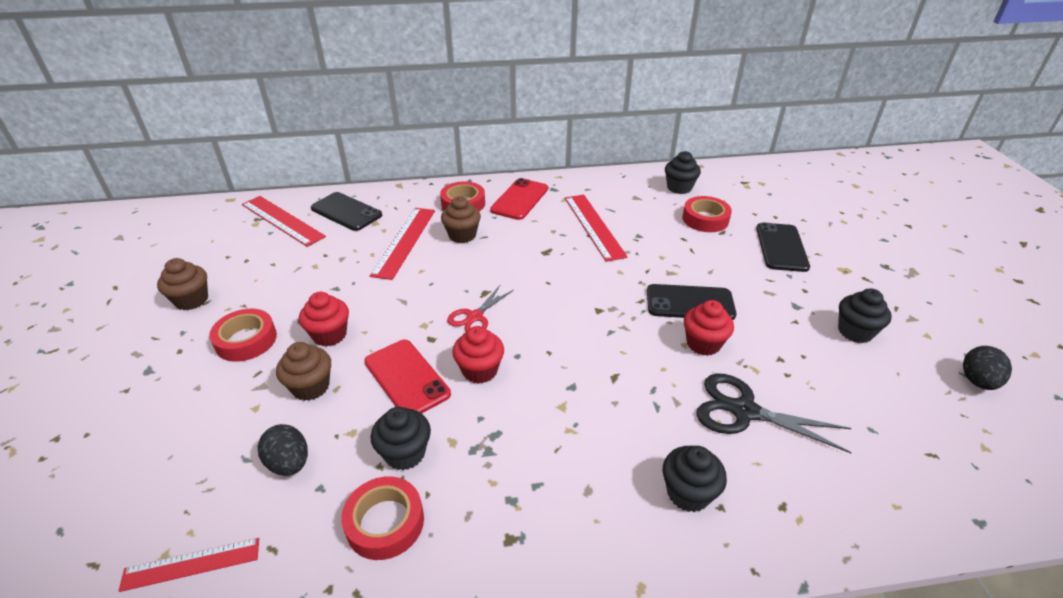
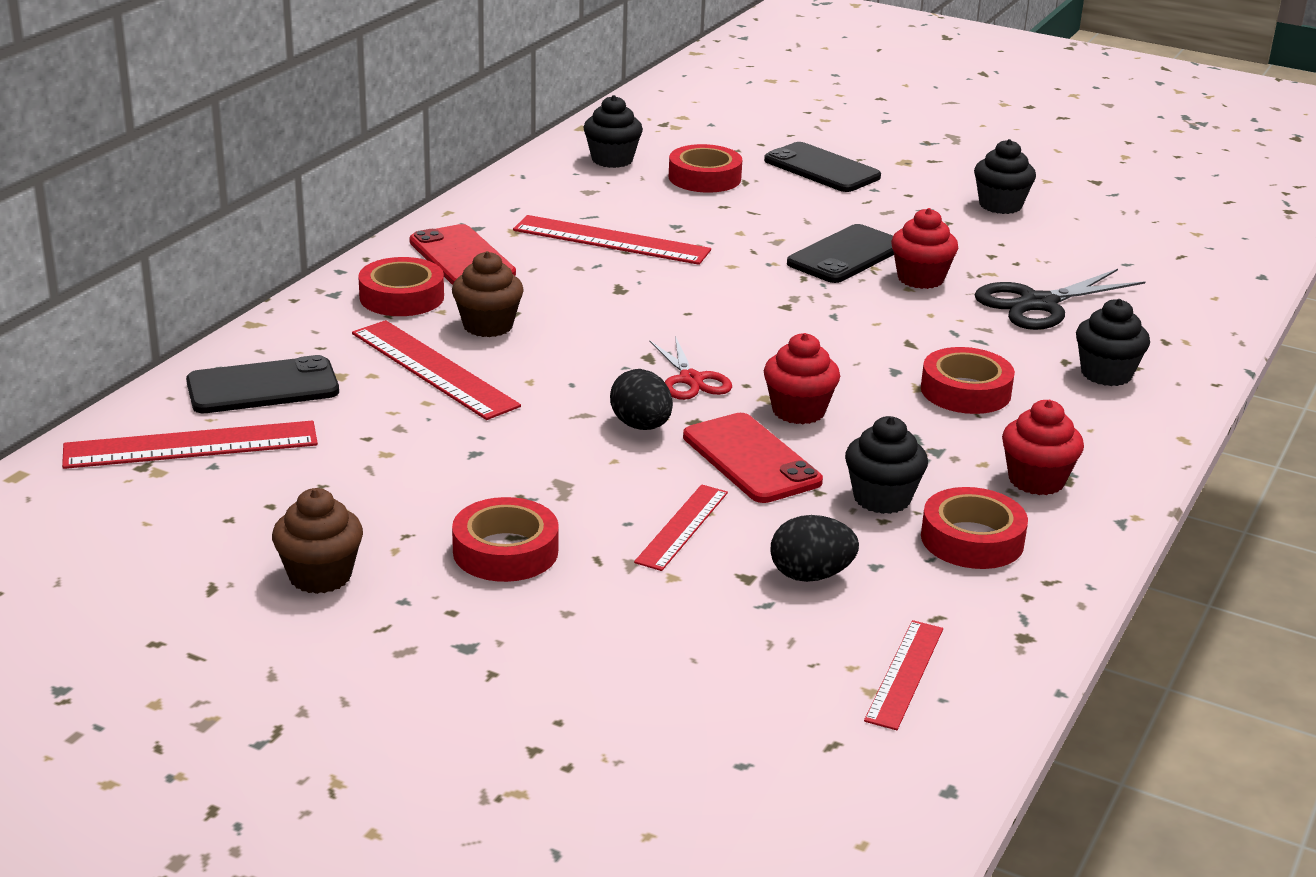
camera: 55 degrees left, 10 degrees down
brown cupcake [276,342,331,401] -> red ruler [634,484,728,571]
red cupcake [299,292,349,347] -> red cupcake moved to [1002,400,1084,495]
red phone [364,340,451,413] -> red phone turned 60 degrees clockwise [683,413,823,503]
black egg [963,346,1012,390] -> black egg moved to [610,369,673,430]
none -> red tape [921,347,1015,414]

